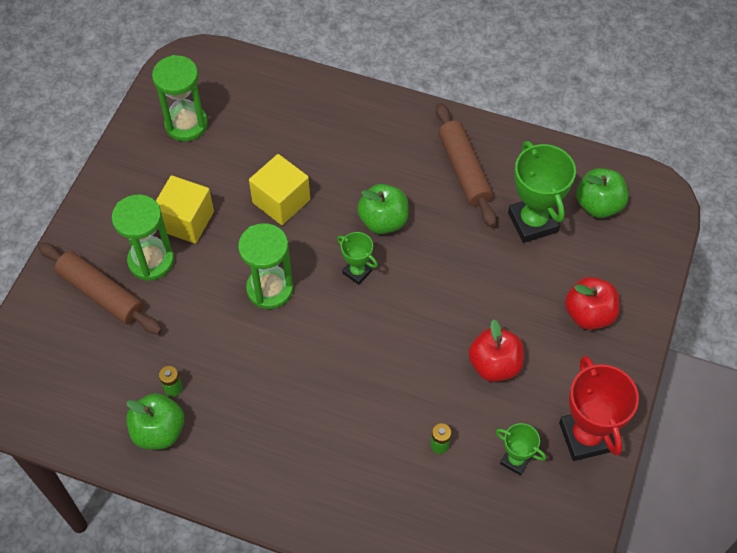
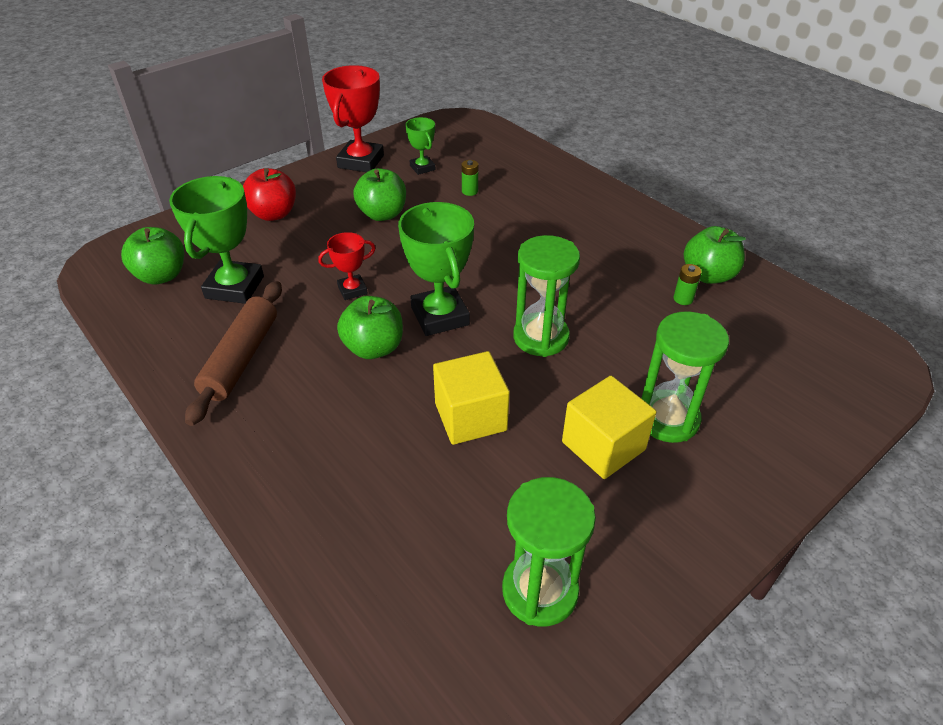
camera: 150 degrees left, 15 degrees down
brown rolling pin [38,242,162,335] -> none
green trophy [337,232,378,285] -> green trophy [398,202,474,336], size x1.86
red apple [469,319,524,382] -> green apple [353,168,406,221]
none -> red trophy [318,232,375,300]

